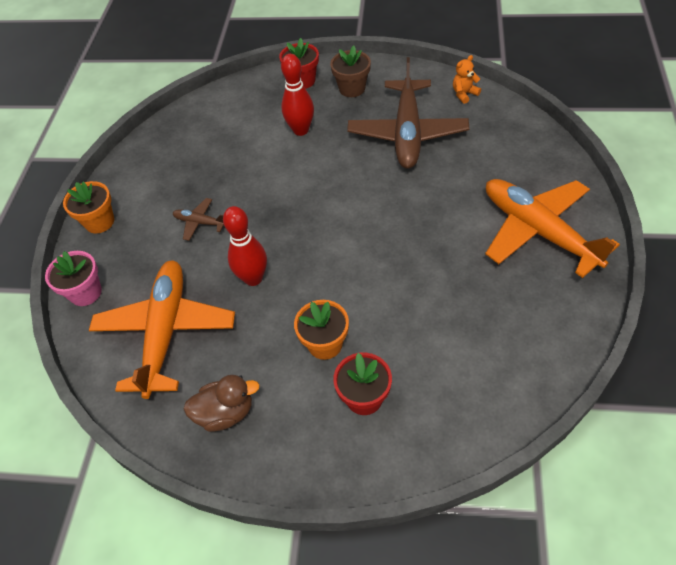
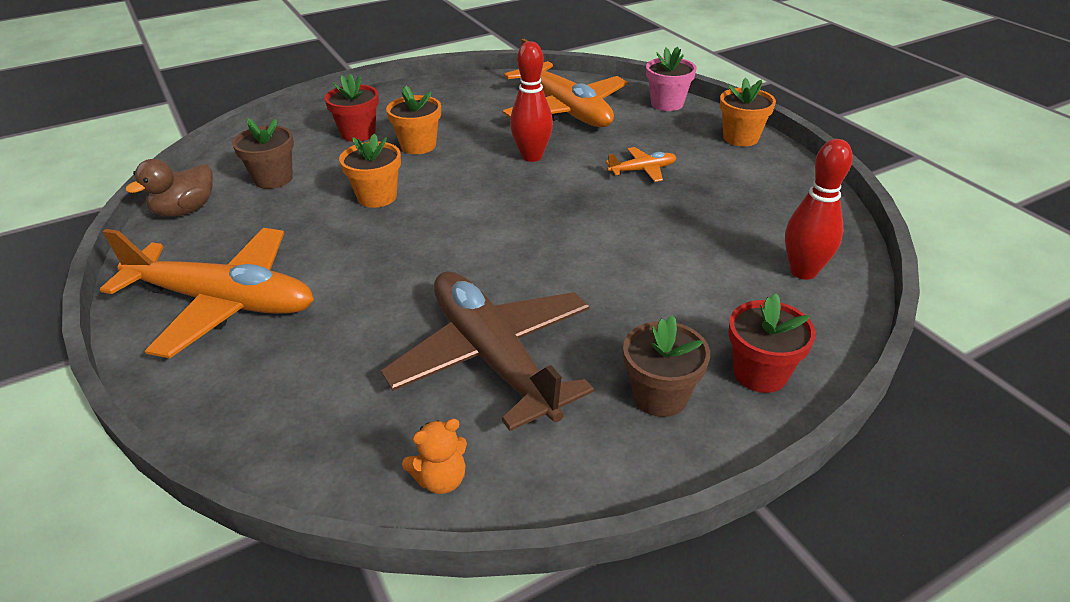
camera: 140 degrees right, 15 degrees down
brown plane [173,198,224,241] -> orange plane [605,147,677,182]
brown duck [183,375,260,432] -> brown duck moved to [126,159,213,217]
red bowling pin [281,54,314,136] -> red bowling pin moved to [785,139,853,280]
orange teddy bear [453,55,481,104] -> orange teddy bear turned 45 degrees clockwise [402,419,467,494]
none -> brown flower pot [232,118,294,189]
none -> orange flower pot [339,134,401,208]

